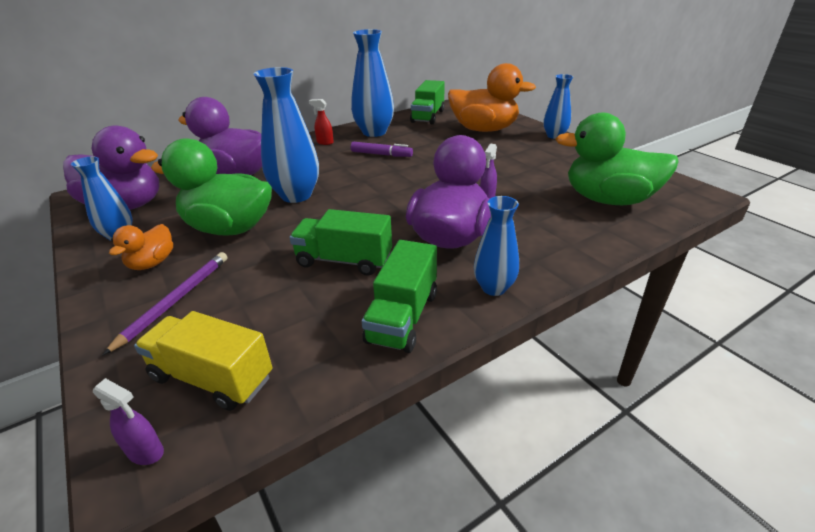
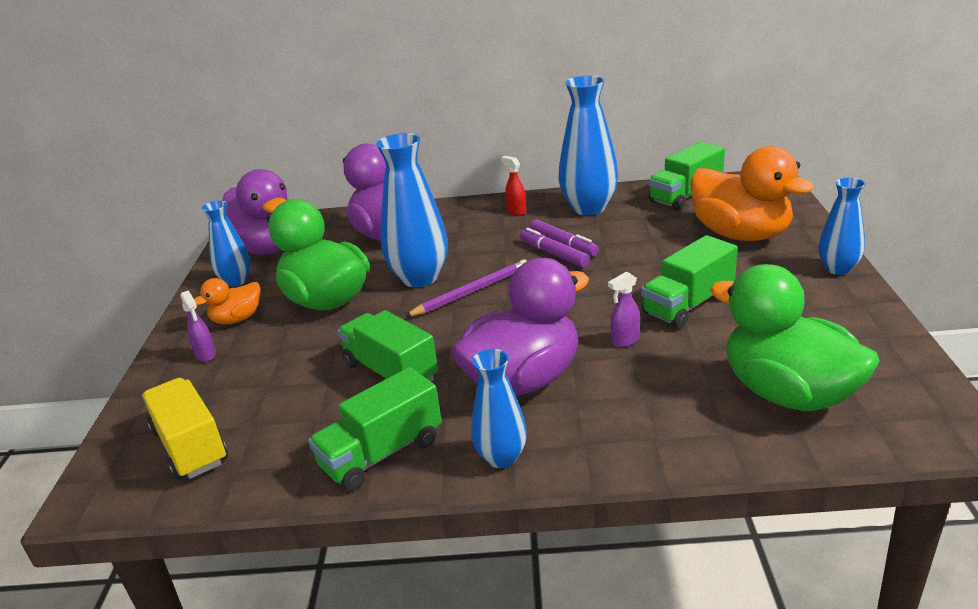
camera: 35 degrees right, 5 degrees down
purple spray bottle [93,378,164,465] -> purple spray bottle moved to [180,290,216,362]
purple pencil [103,252,227,355] -> purple pencil moved to [404,259,527,317]
none -> purple marker [520,228,590,268]
none -> green truck [641,235,737,329]

